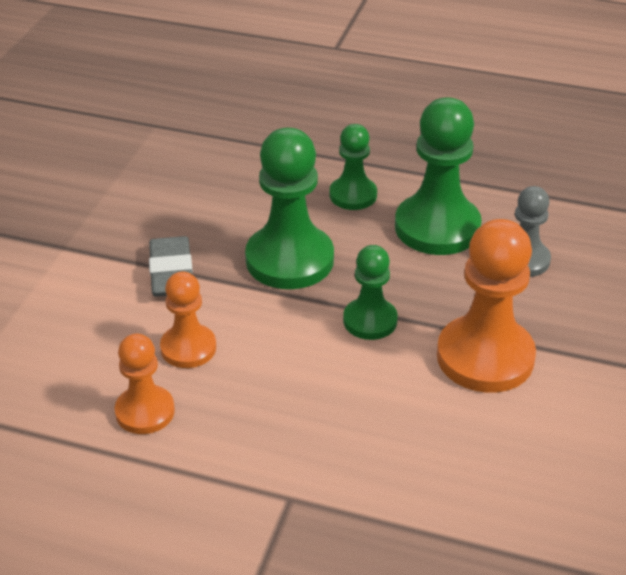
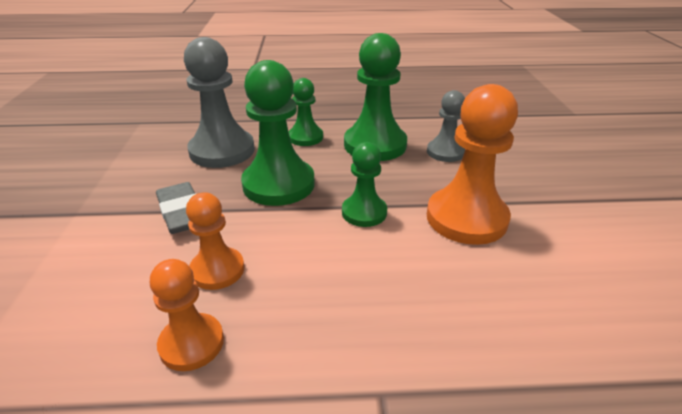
camera: 20 degrees left, 5 degrees down
none -> grey pawn [184,37,255,168]

